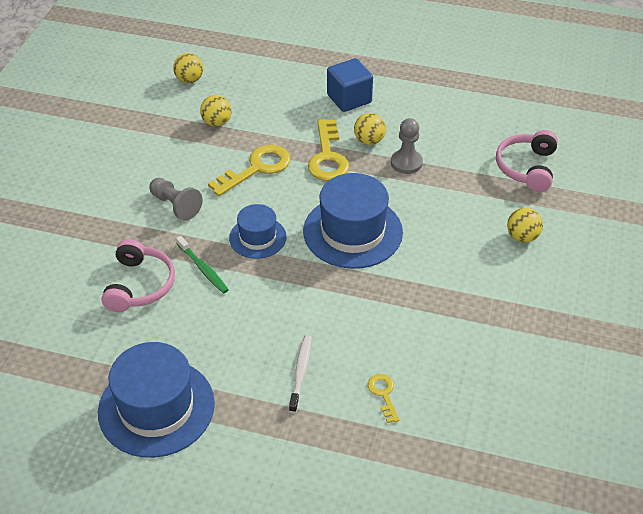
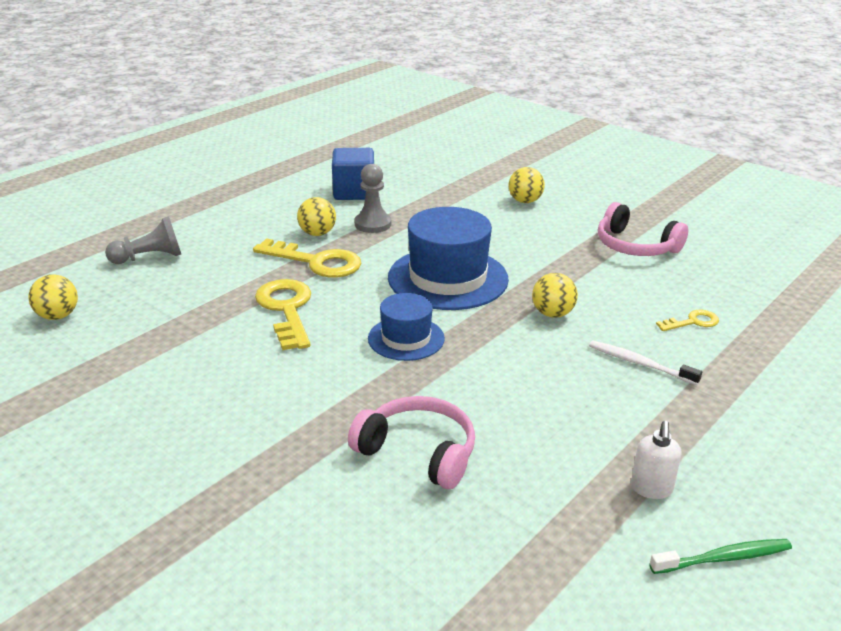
camera: 65 degrees left, 15 degrees down
blue hat [98,342,215,458] -> white soap dispenser [631,421,681,499]
grey pawn [149,178,203,221] -> grey pawn moved to [105,216,181,264]
green toothbrush [176,236,229,294] -> green toothbrush moved to [649,539,792,574]
yellow ball [200,95,232,127] -> yellow ball moved to [532,273,578,318]
blue cube [327,58,373,112] -> blue cube moved to [332,148,374,200]
yellow key [368,374,400,423] -> yellow key turned 150 degrees clockwise [656,310,719,331]
pink headphones [496,130,558,192] -> pink headphones moved to [598,202,688,256]

